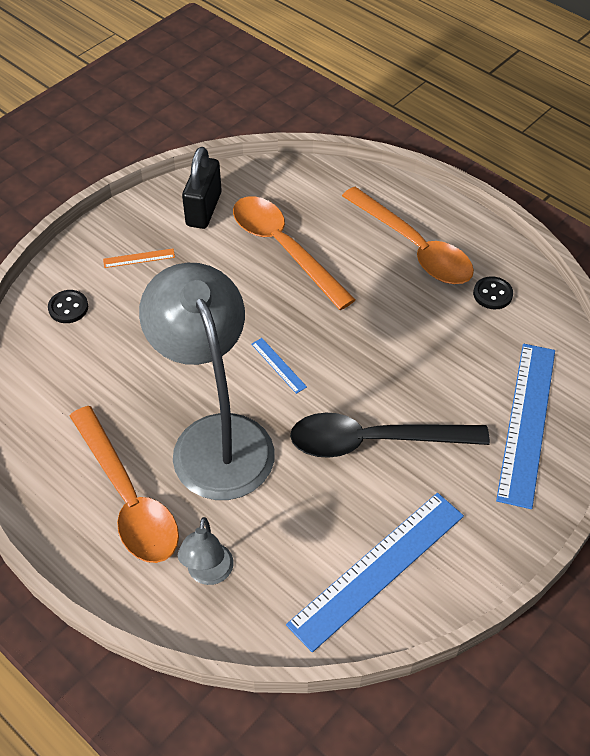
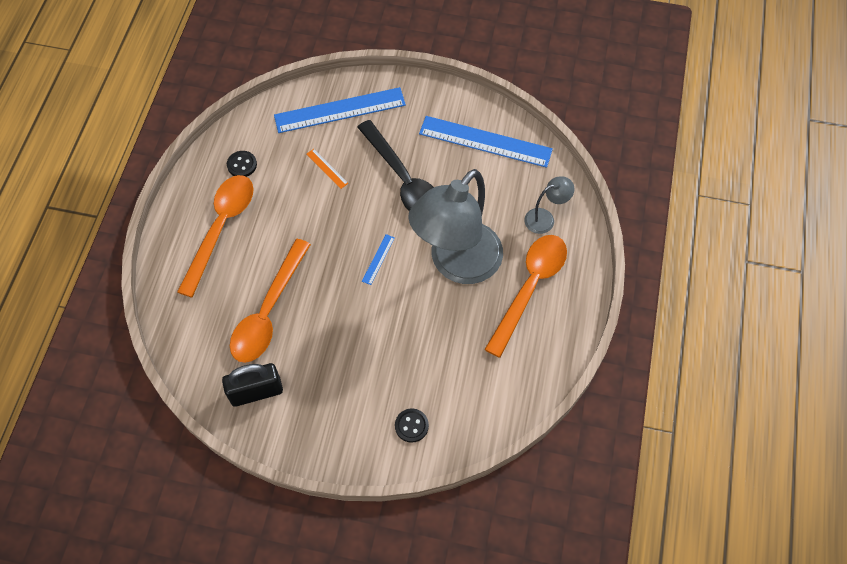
camera: 120 degrees left, 10 degrees up
orange ruler [103,248,175,268] -> orange ruler moved to [307,149,348,189]

